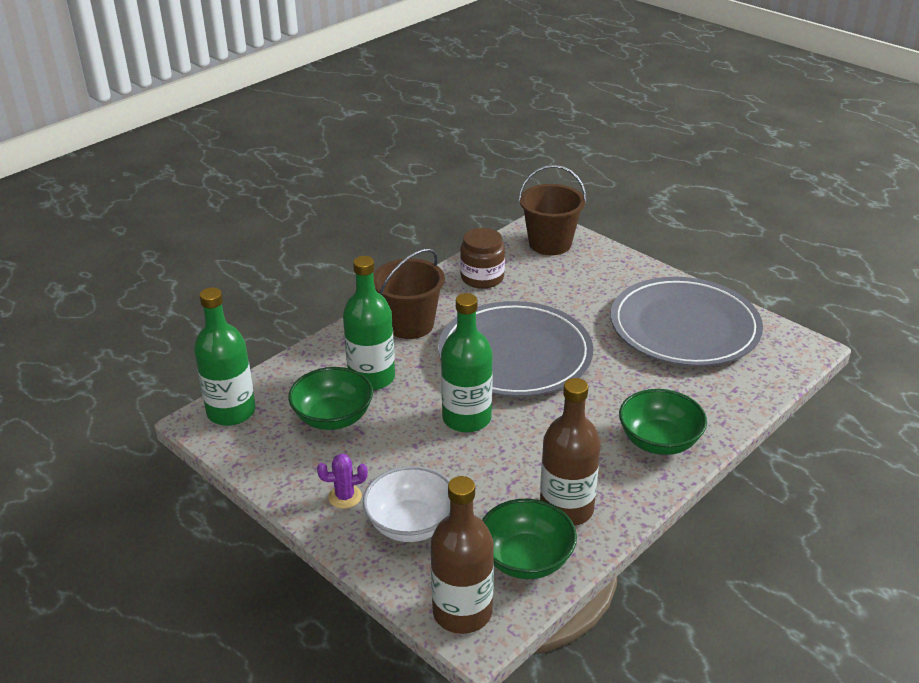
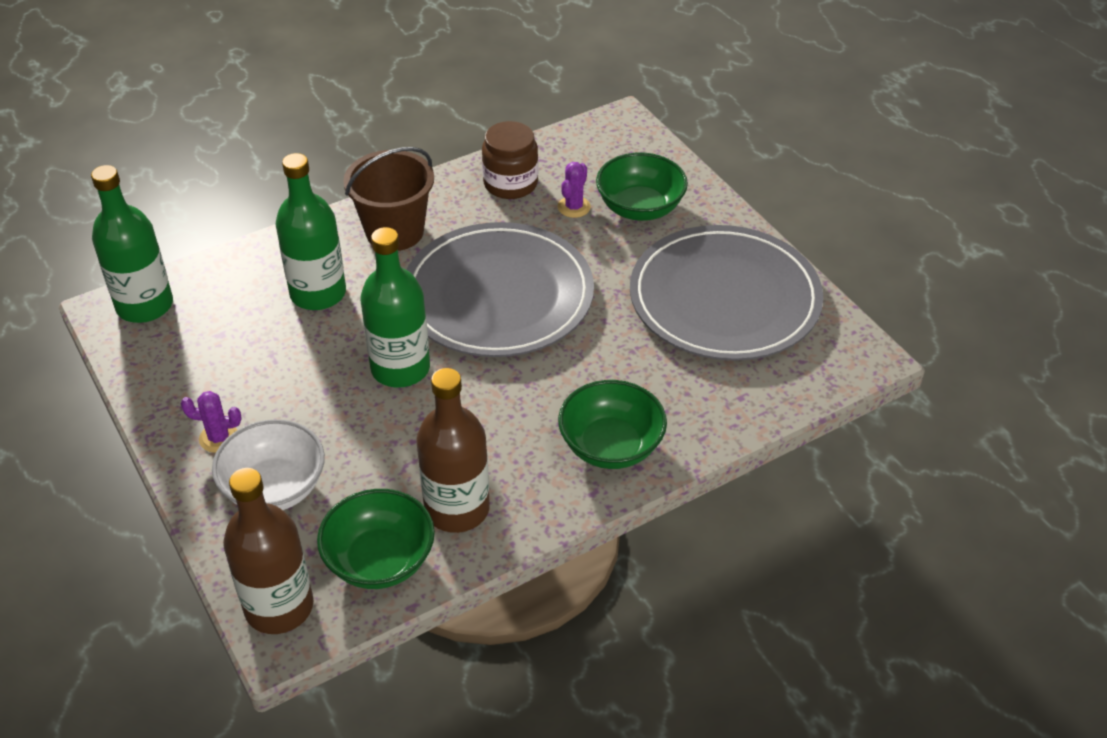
camera: 15 degrees right, 10 degrees up
green bowl [288,367,373,430] -> green bowl moved to [596,152,688,221]
brown bucket [518,165,587,255] -> none
none -> purple cactus [558,162,591,218]

